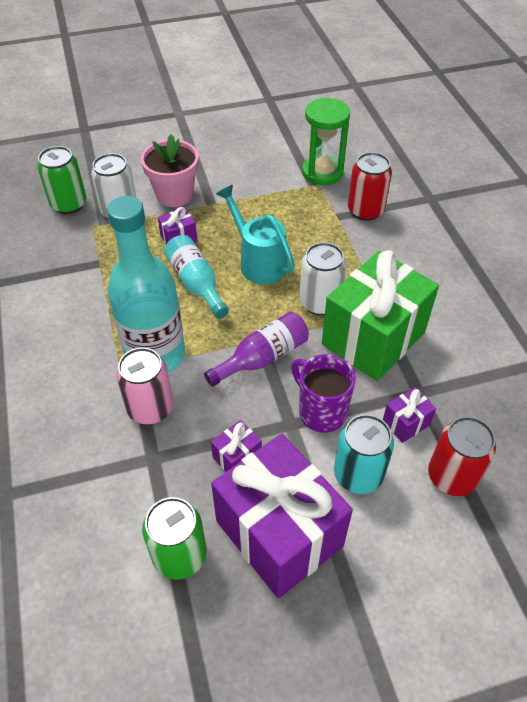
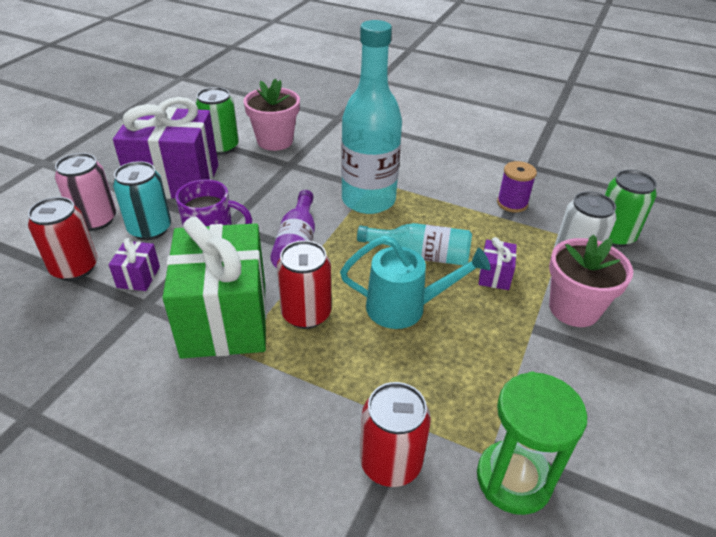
camera: 130 degrees right, 10 degrees down
pink can [116,348,173,424] -> pink can moved to [55,153,116,231]
purple gift [211,420,262,472] -> none
white can [299,242,346,315] -> red can [277,240,331,329]
none -> pink flower pot [243,78,300,151]
none -> purple spool [497,161,537,213]

